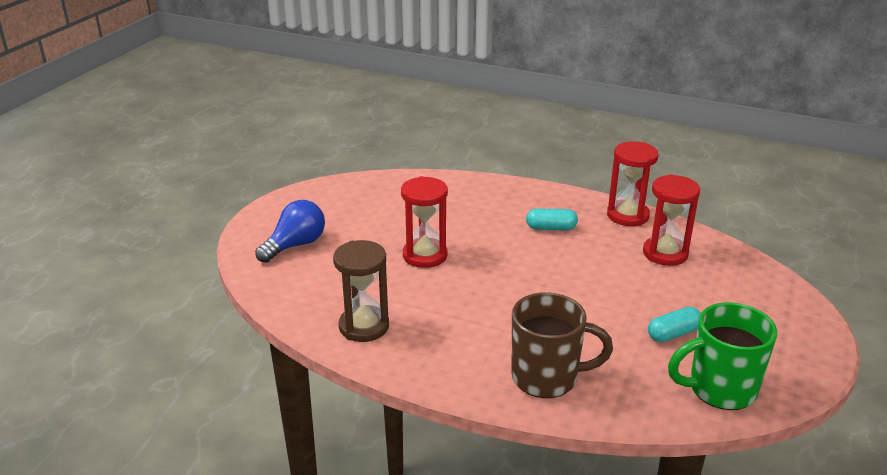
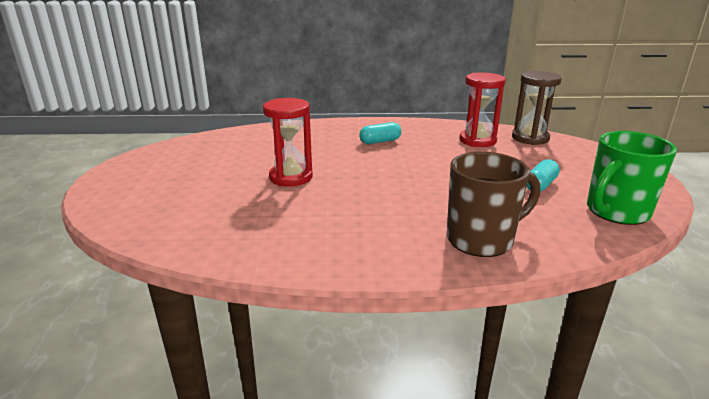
camera: 25 degrees left, 5 degrees down
blue light bulb [255,200,325,263] -> none
brown hourglass [333,240,389,342] -> brown hourglass moved to [512,71,562,145]
red hourglass [607,141,659,226] -> none

